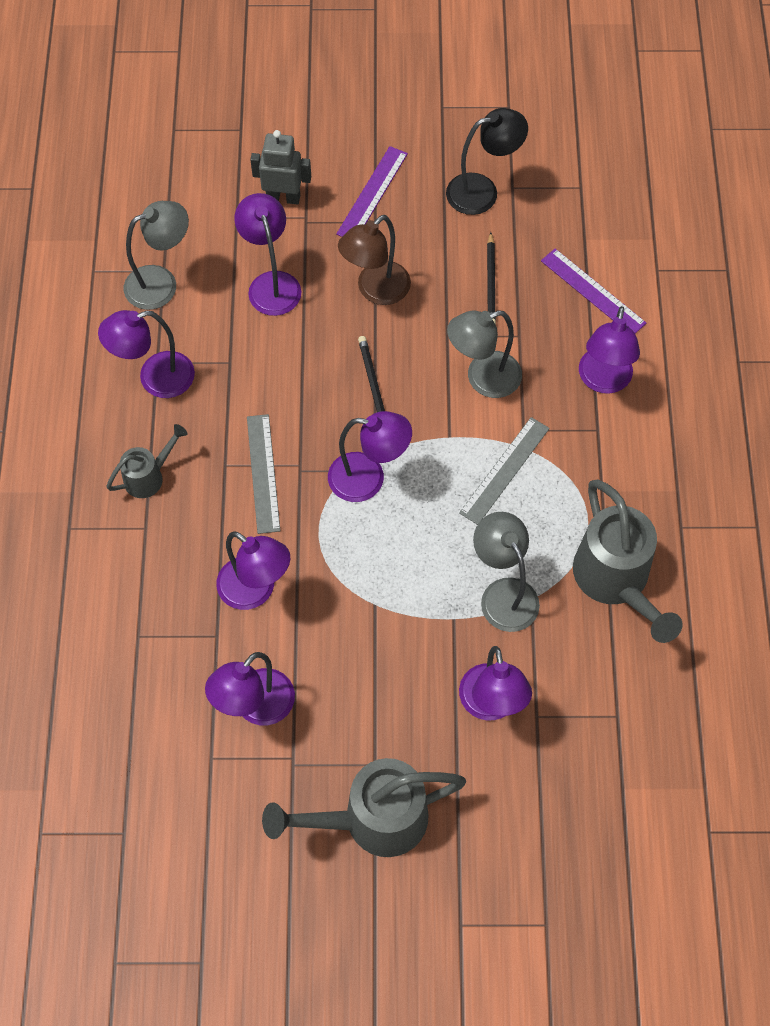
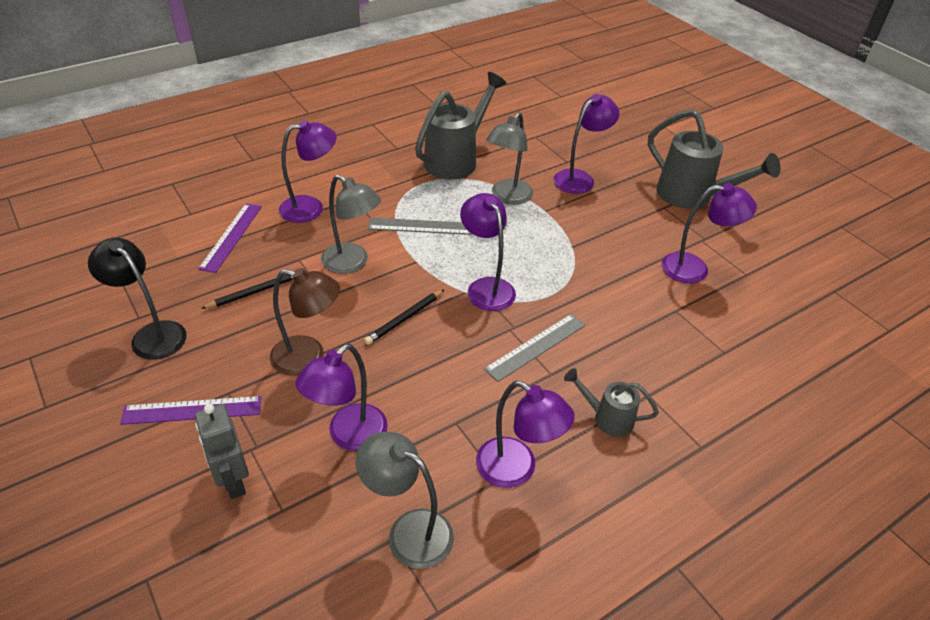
camera: 125 degrees left, 20 degrees down
purple lamp [216,531,290,610] -> none

